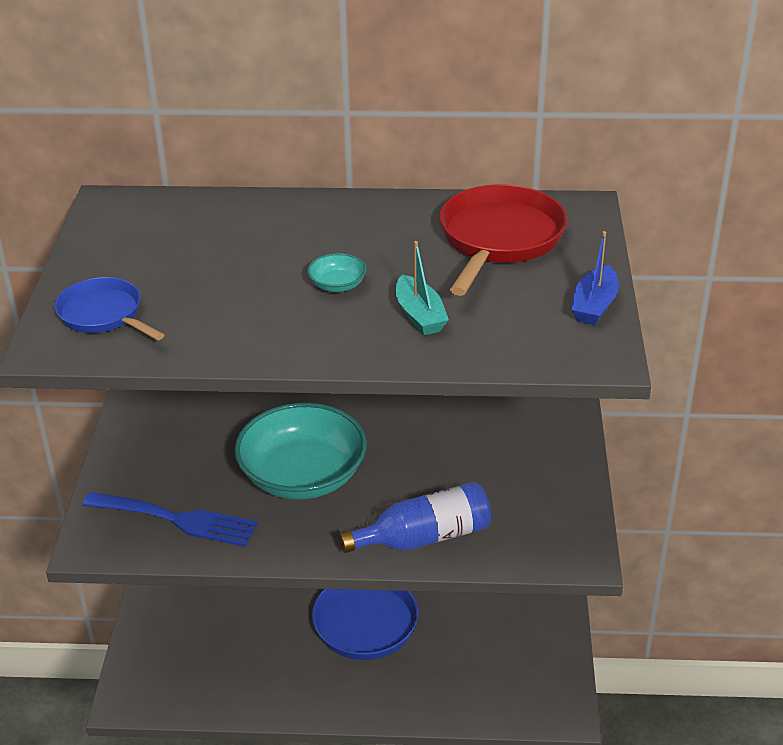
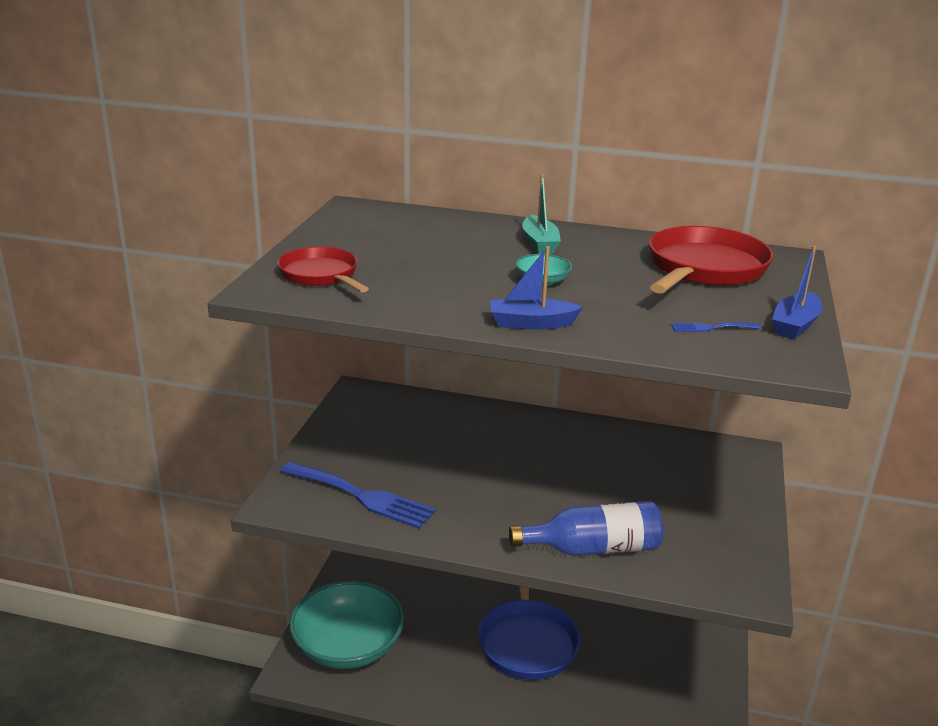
camera: 10 degrees right, 10 degrees down
blue pan [55,277,165,340] -> red pan [277,247,369,292]
turquoise bowl [234,403,367,500] -> turquoise bowl moved to [289,581,404,669]
turquoise boat [396,241,449,335] -> turquoise boat moved to [522,174,561,254]
none -> blue boat [490,246,583,330]
none -> blue fork [671,322,761,332]

